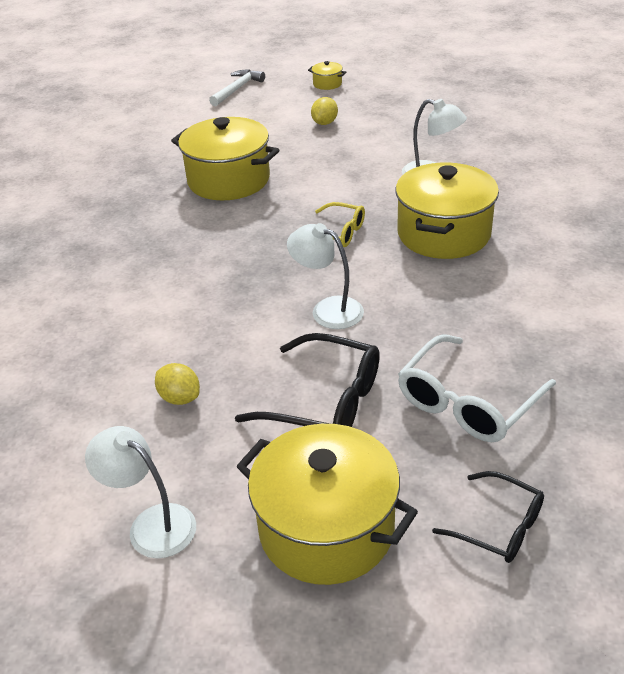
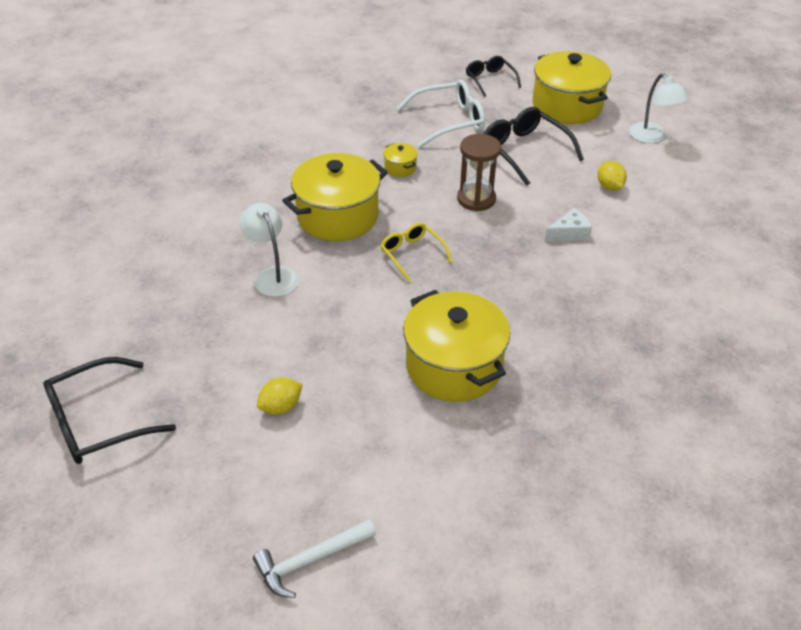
camera: 150 degrees left, 5 degrees up
white lamp [287,223,364,329] -> brown hourglass [457,134,501,211]
yellow pot [308,61,346,90] -> yellow pot moved to [383,143,418,177]
none -> black glasses [43,357,176,464]
none -> white cheese [545,208,592,241]

